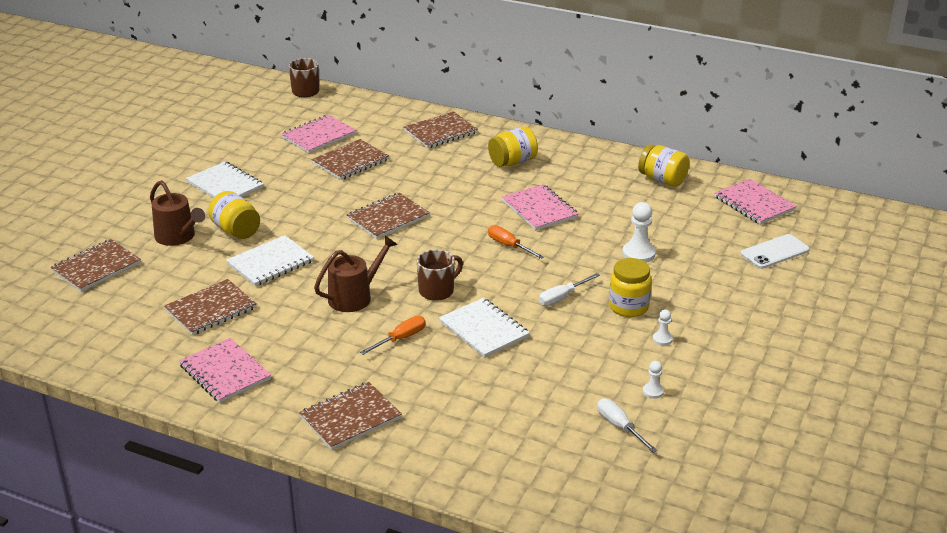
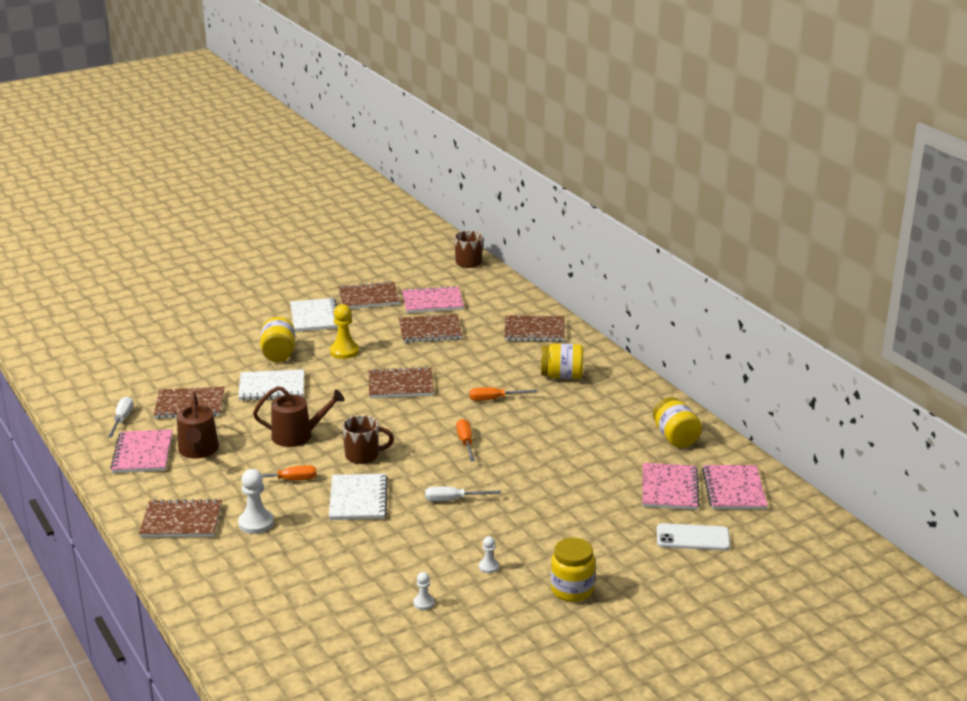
camera: 35 degrees right, 5 degrees down
brown notebook [51,239,141,292] -> brown notebook moved to [338,281,400,309]
brown watering can [150,180,205,246] -> brown watering can moved to [177,391,219,458]
pink notebook [502,184,579,230] -> pink notebook moved to [642,463,700,510]
white screwdriver [597,398,657,453] -> white screwdriver moved to [108,396,133,437]
yellow jar [609,258,652,317] -> yellow jar moved to [551,538,595,602]
white pawn [622,202,656,263] -> white pawn moved to [238,469,274,534]
none -> yellow pawn [330,304,359,359]
none -> orange screwdriver [469,387,537,401]

